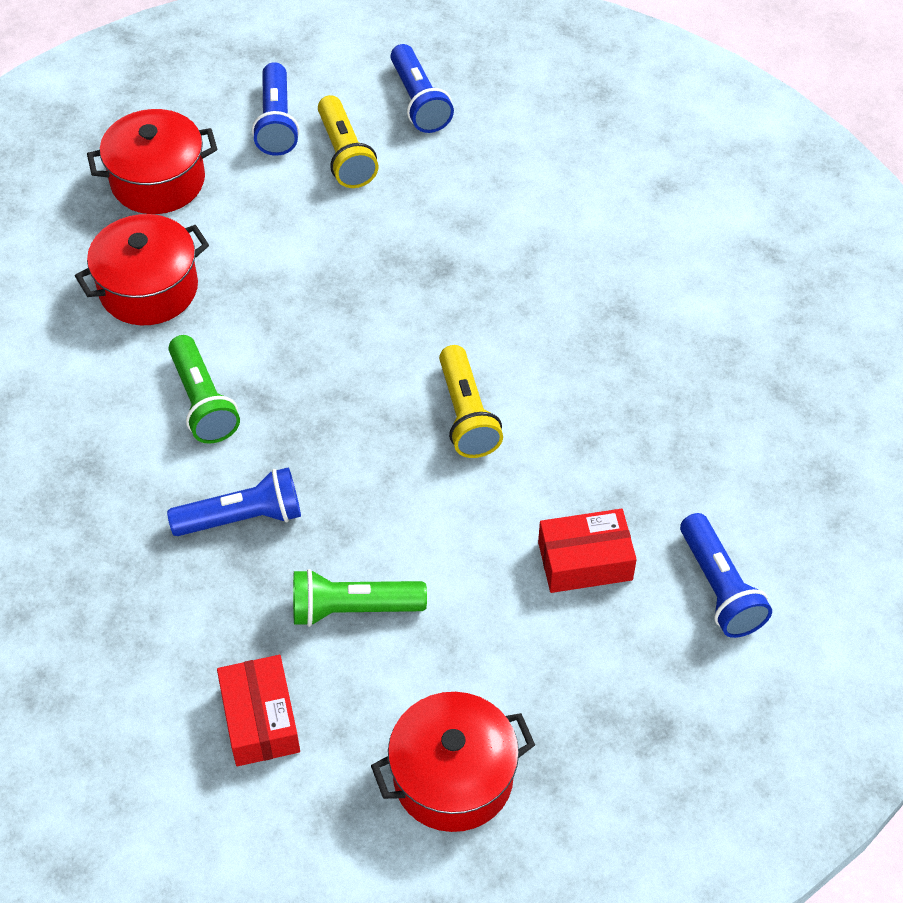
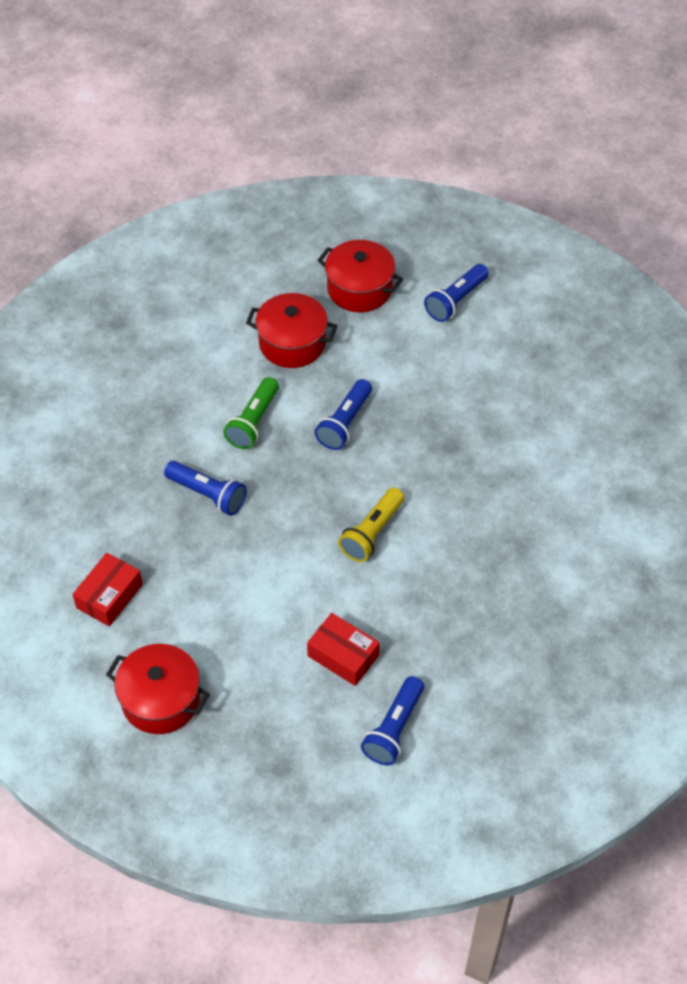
camera: 45 degrees right, 0 degrees up
green flashlight [293,569,427,627] -> none
yellow flashlight [318,95,378,188] -> none
blue flashlight [391,44,454,133] -> blue flashlight moved to [315,379,372,450]

